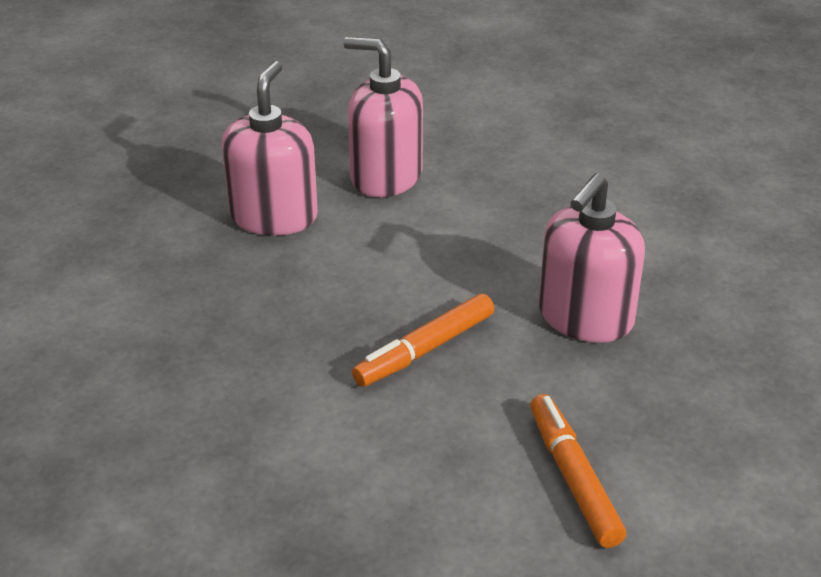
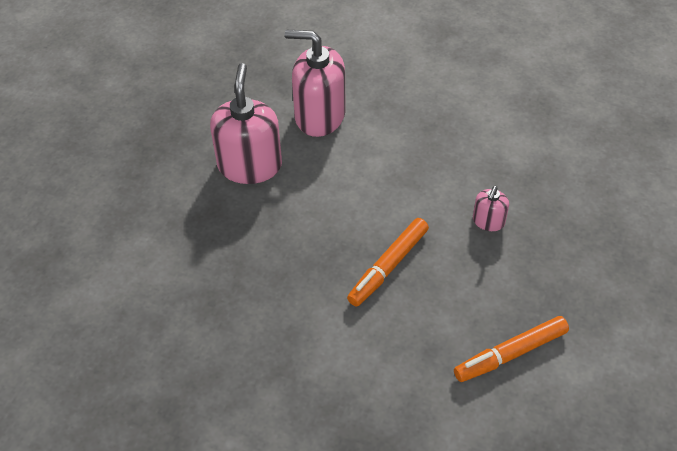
camera: 10 degrees left, 15 degrees up
orange marker [530,394,626,548] -> orange marker turned 90 degrees counterclockwise [454,316,569,382]
pink soap dispenser [539,173,645,343] -> pink soap dispenser [473,186,509,231], size x0.49

